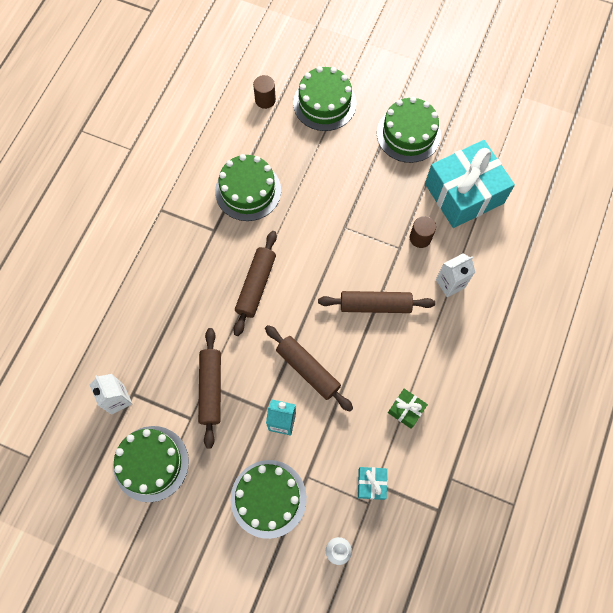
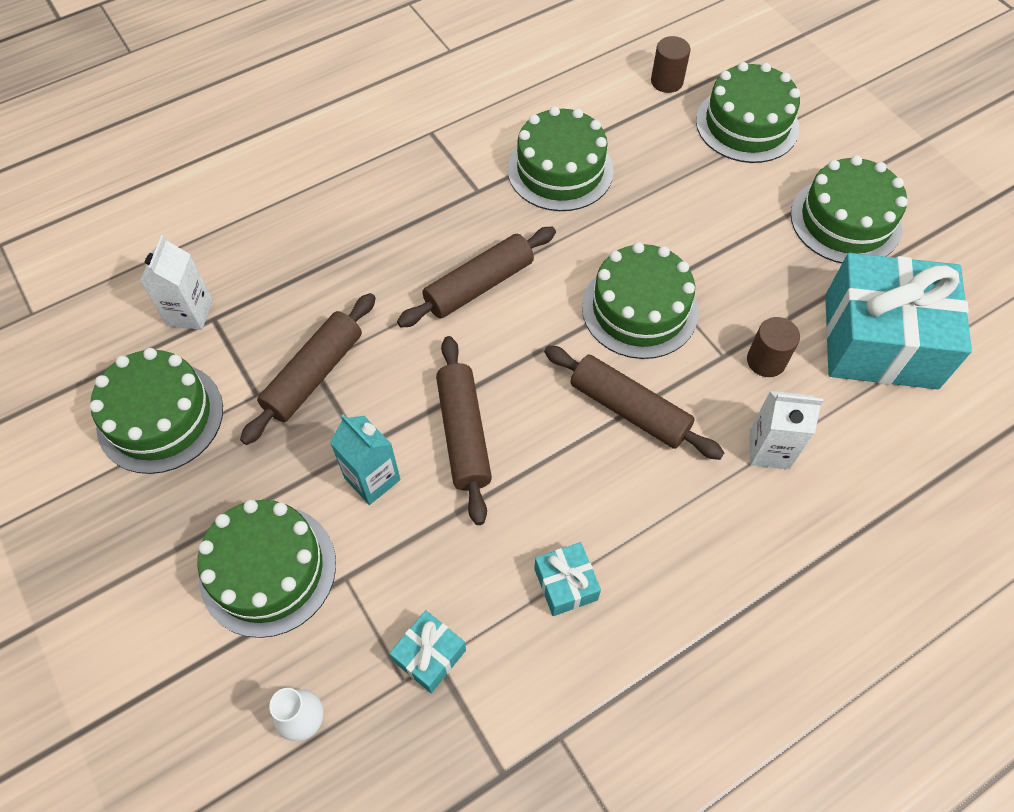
camera: 35 degrees right, 10 degrees down
green gift [388,389,428,429] -> turquoise gift [534,542,601,616]
none -> green cake [582,242,698,359]

